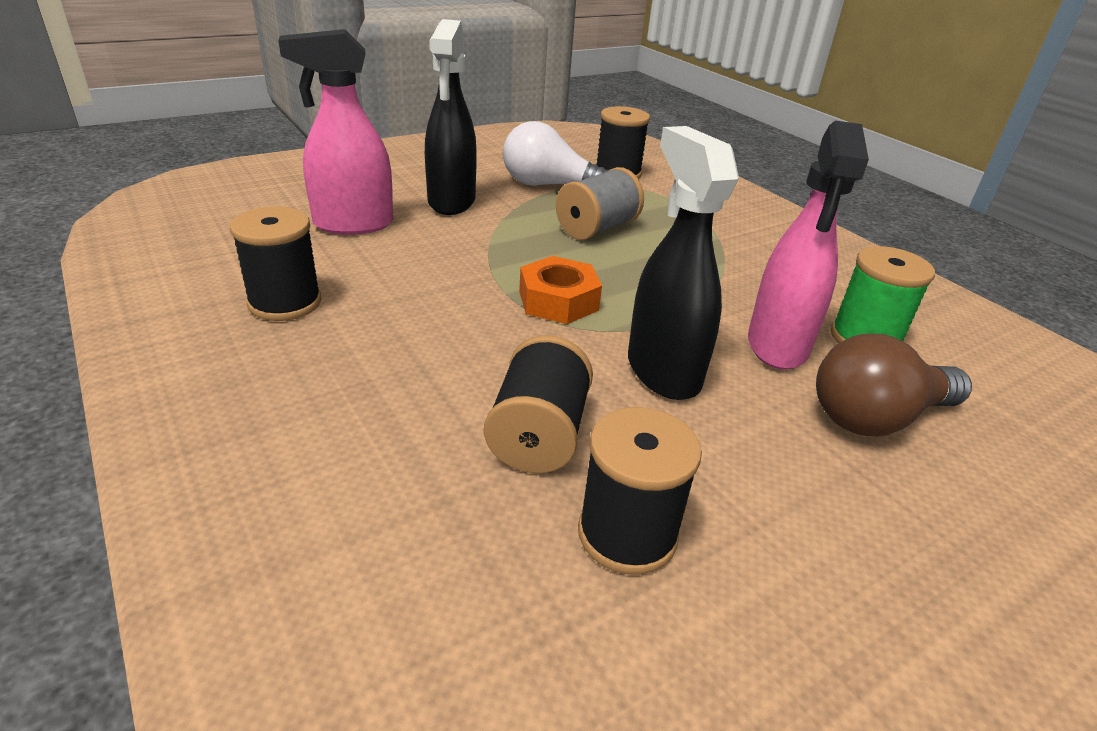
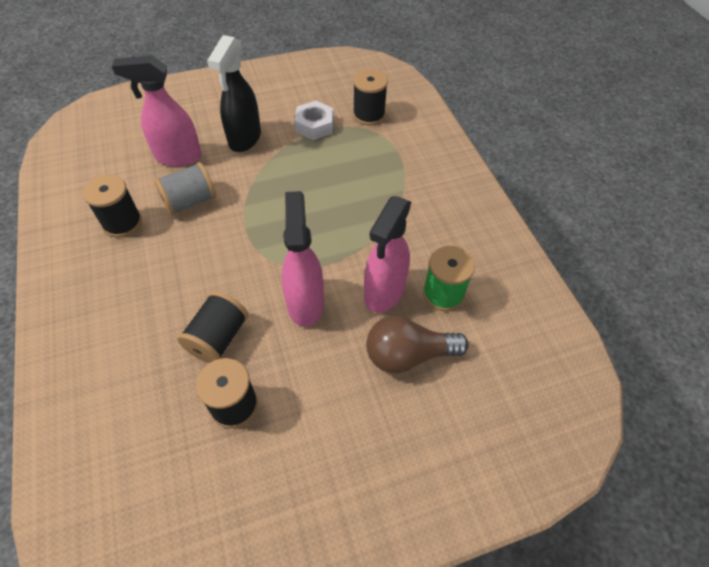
camera: 15 degrees right, 20 degrees up
white light bulb [503,121,609,186] -> white nut [294,101,334,140]
orange nut [519,256,602,324] -> none
grey spool [556,167,644,240] -> grey spool moved to [154,162,216,215]
black spray bottle [628,126,739,400] -> pink spray bottle [282,191,324,327]

